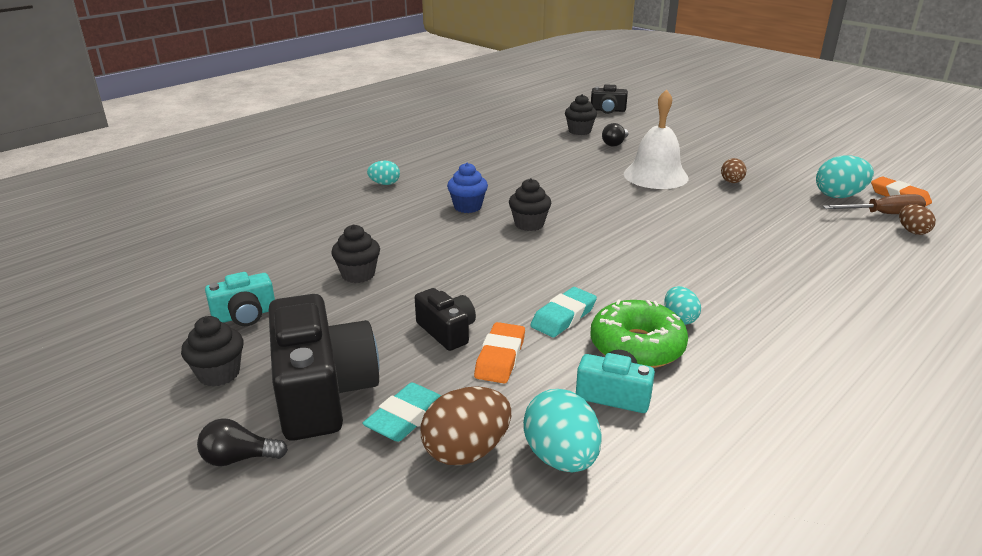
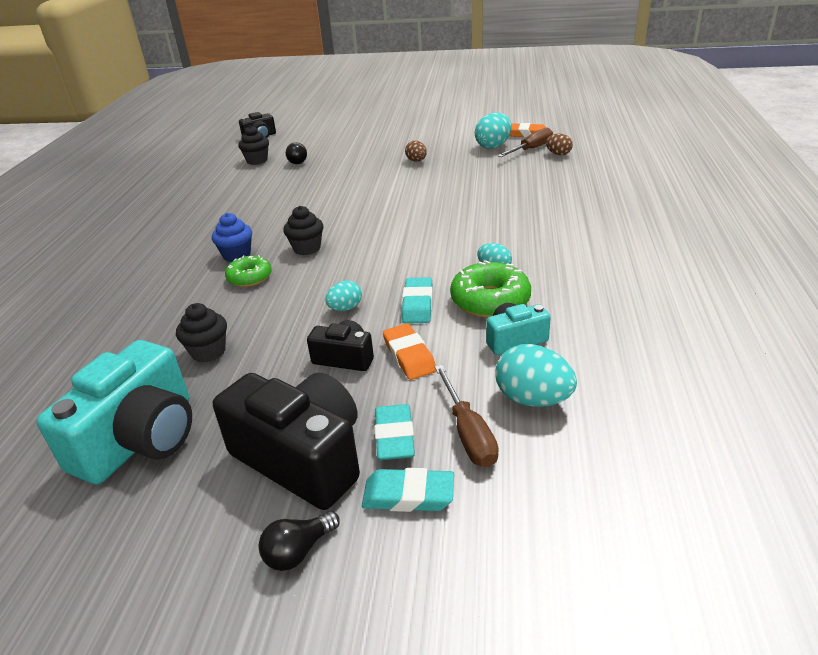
camera: 35 degrees left, 5 degrees up
black cupcake [181,316,243,387] -> none
turquoise camera [205,272,275,326] -> turquoise camera [36,340,192,485], size x1.93
turquoise egg [367,161,400,185] -> turquoise egg moved to [325,280,362,311]
brown egg [421,386,511,465] -> brown screwdriver [435,365,499,467]
white bell [624,89,689,189] -> none
none -> green donut [225,255,272,287]
none -> turquoise eraser [362,468,454,512]

